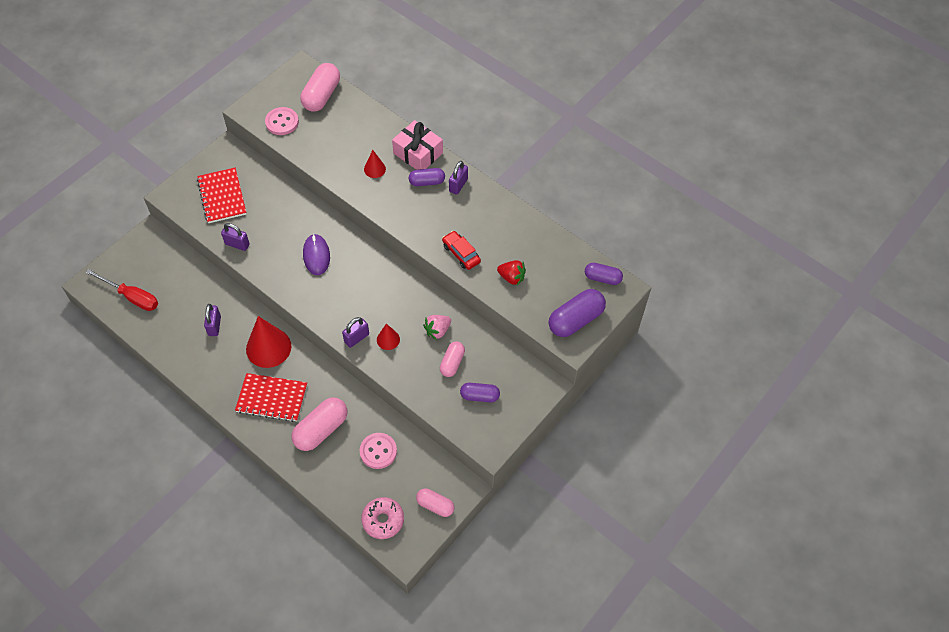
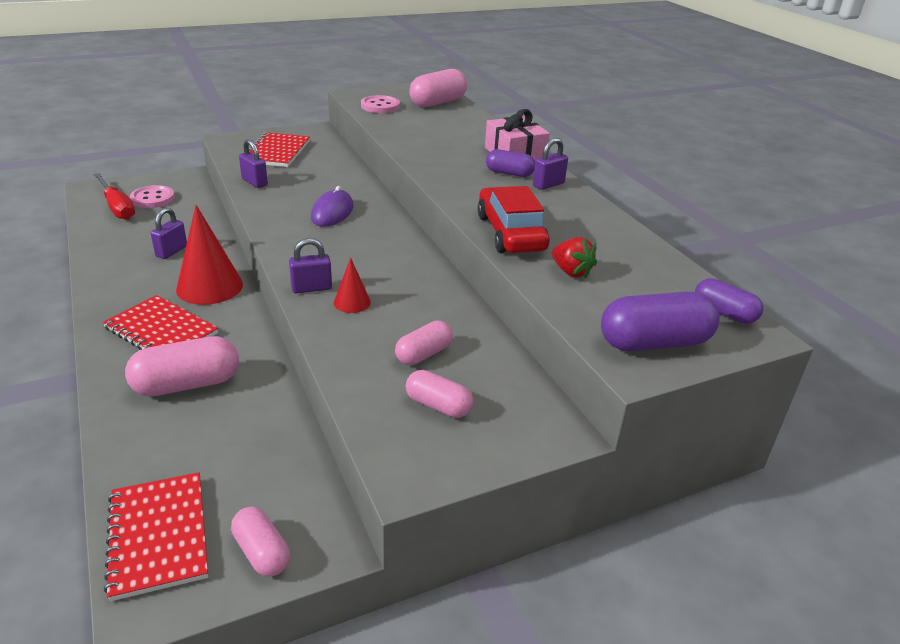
camera: 25 degrees right, 25 degrees down
pink button [360,433,397,469] -> pink button moved to [130,185,175,208]
pink donut [361,497,404,539] -> red notebook [104,472,208,601]
red cone [364,150,386,178] -> none
pink strawberry [423,315,451,340] -> none
red car [442,231,481,270] -> red car [477,186,550,253], size x1.65
purple capsule [460,383,500,402] -> pink capsule [406,370,473,418]

